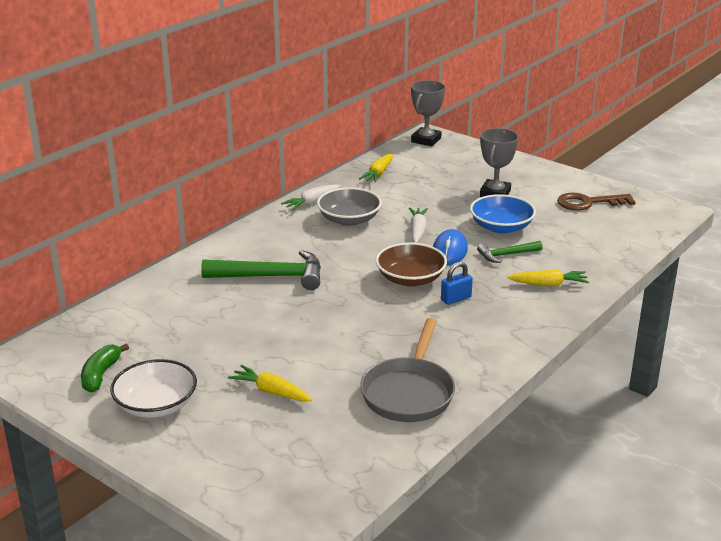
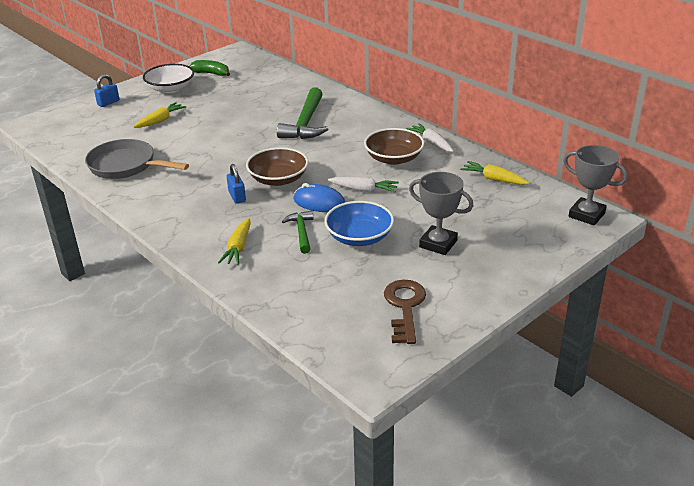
camera: 100 degrees right, 5 degrees up
grey bowl [317,187,382,226] -> brown bowl [364,128,424,165]
none -> blue padlock [94,74,119,107]

